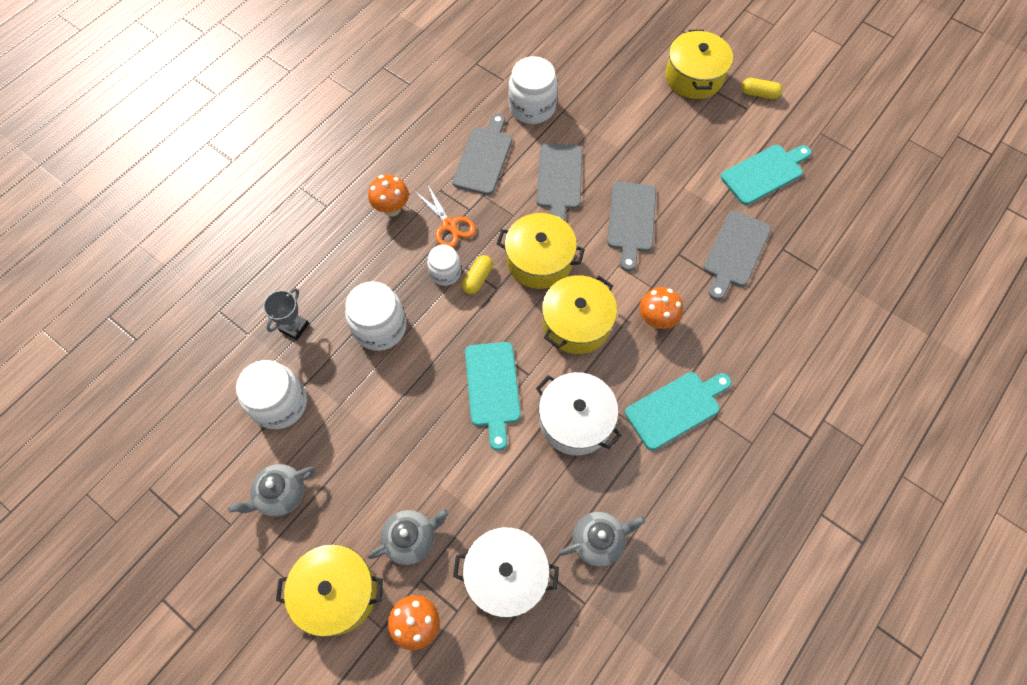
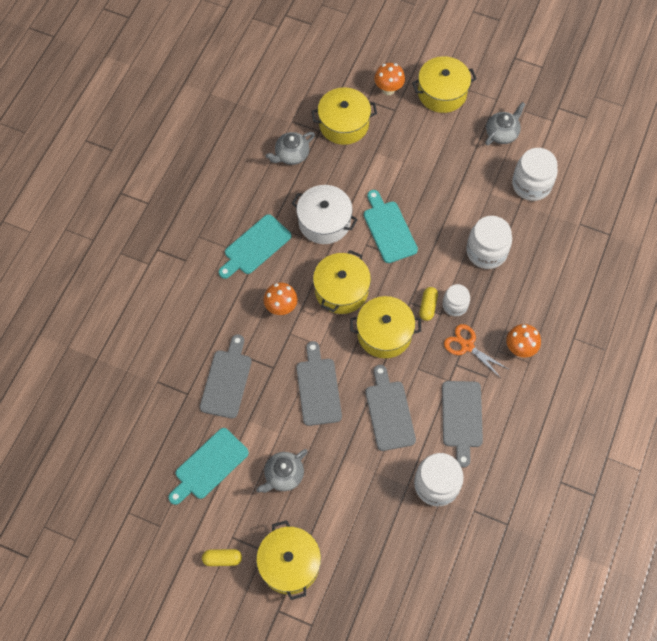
camera: 165 degrees right, 0 degrees up
grey trophy [263,288,309,340] -> none
grey teapot [368,509,449,565] -> grey teapot moved to [256,449,308,493]
white pot [453,527,559,618] -> yellow pot [312,87,377,145]

